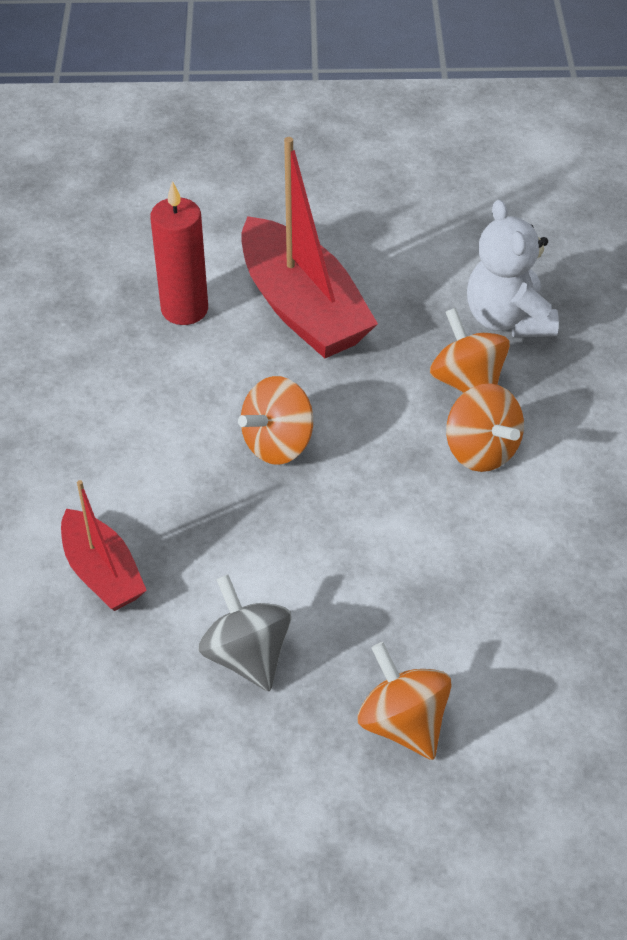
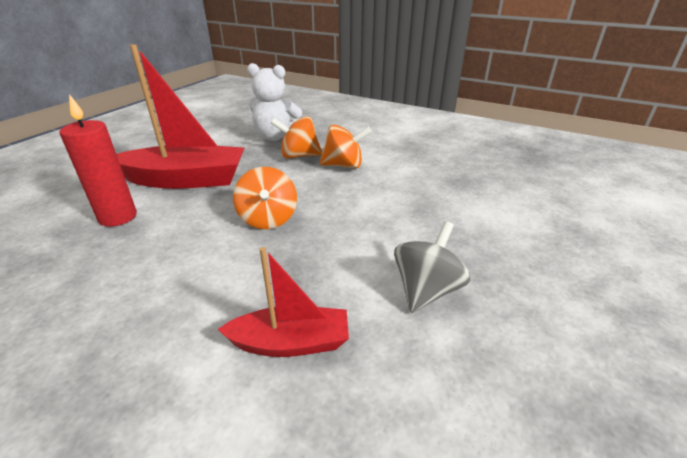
camera: 60 degrees left, 15 degrees down
grey spinning top [198,574,291,691] -> grey spinning top turned 120 degrees clockwise [394,221,471,313]
orange spinning top [357,642,452,760] -> none

